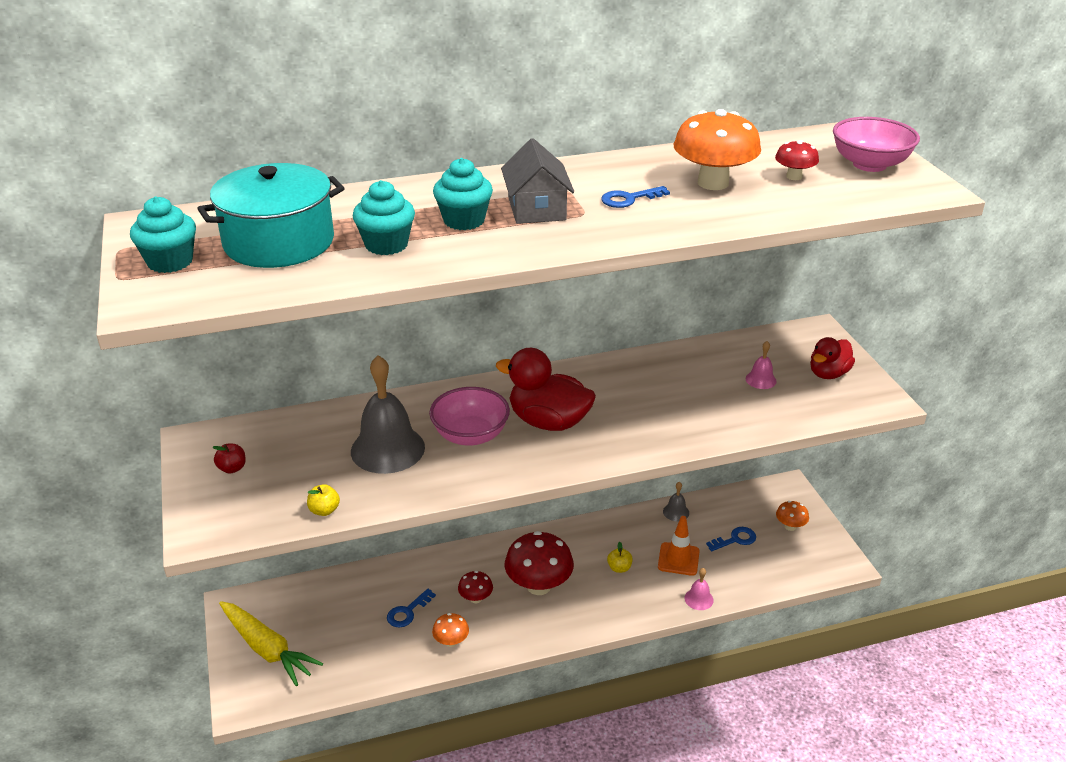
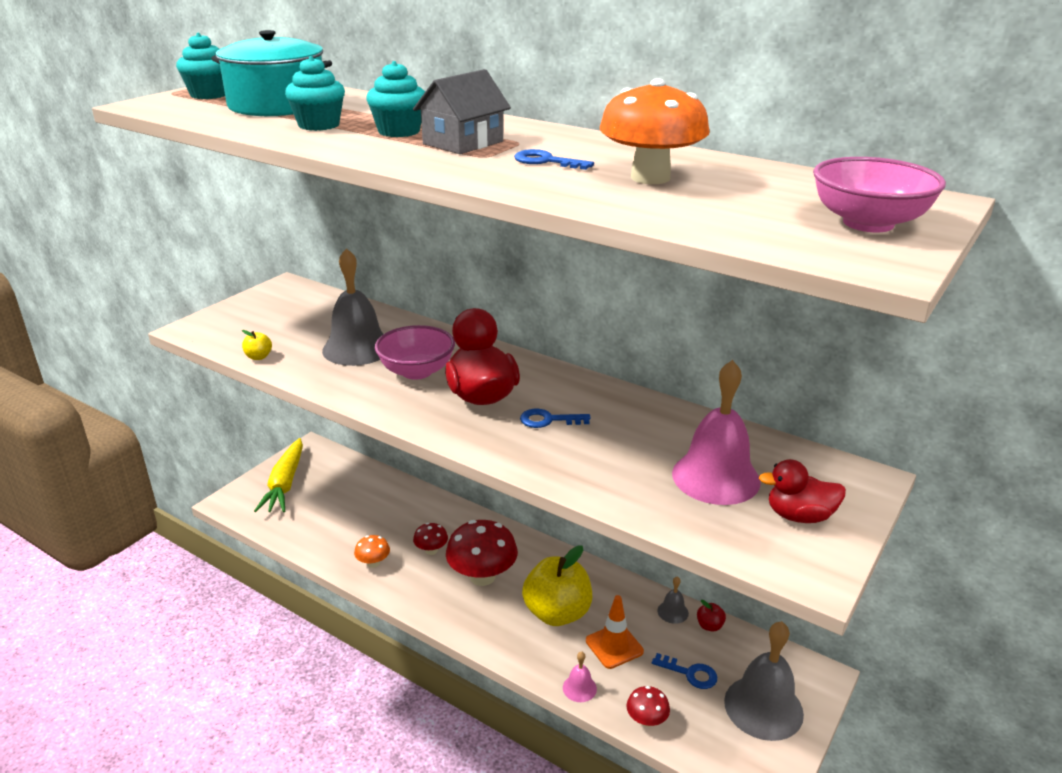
camera: 50 degrees right, 5 degrees down
red apple [213,444,246,473] -> red apple moved to [697,600,726,632]
blue key [387,589,436,628] -> blue key moved to [520,409,591,428]
yellow apple [607,542,633,573] -> yellow apple [522,545,592,626], size x2.47
pink bell [746,341,777,389] -> pink bell [672,360,761,505], size x2.22
red mushroom [775,140,819,180] -> red mushroom moved to [627,686,670,727]
orange mushroom [776,501,809,531] -> grey bell [724,621,804,741]

